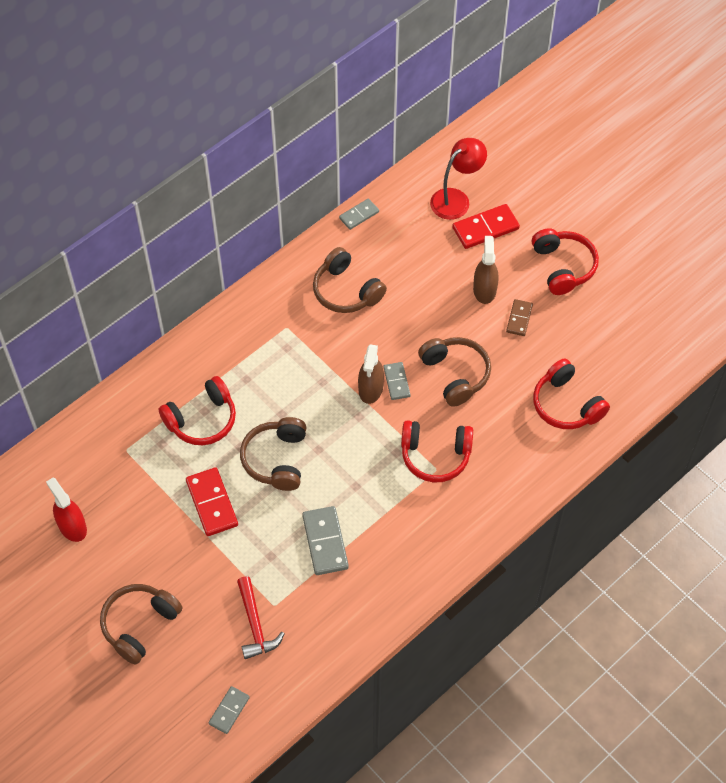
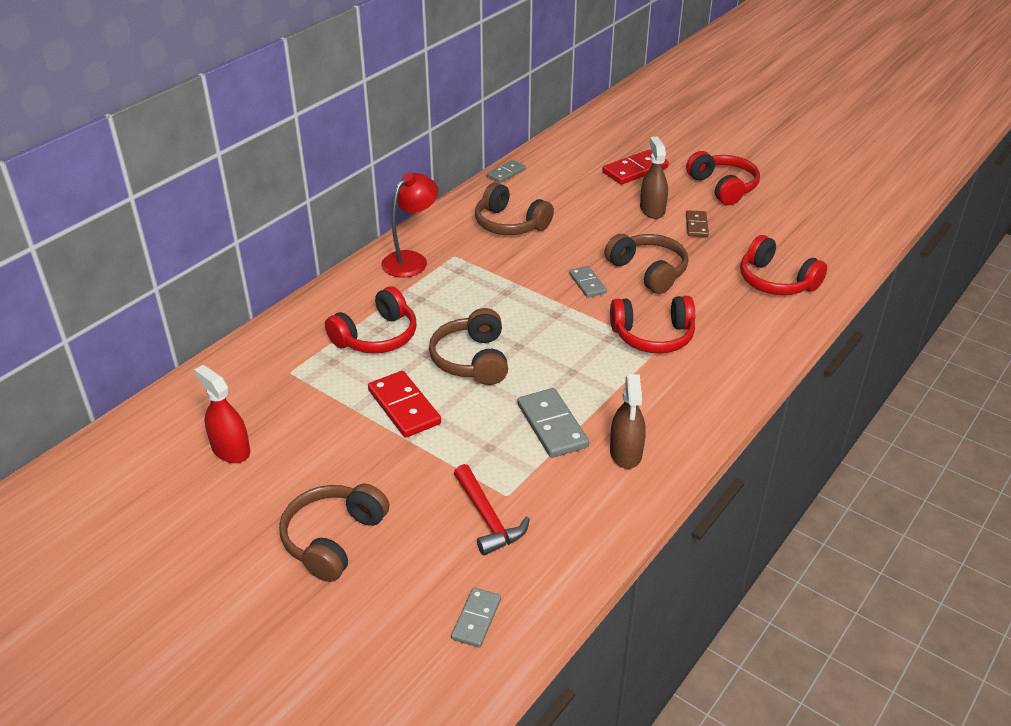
camera: 10 degrees left, 20 degrees down
brown spray bottle [358,344,384,404] -> brown spray bottle moved to [610,374,646,469]
red lamp [430,138,487,220] -> red lamp moved to [381,173,438,277]

